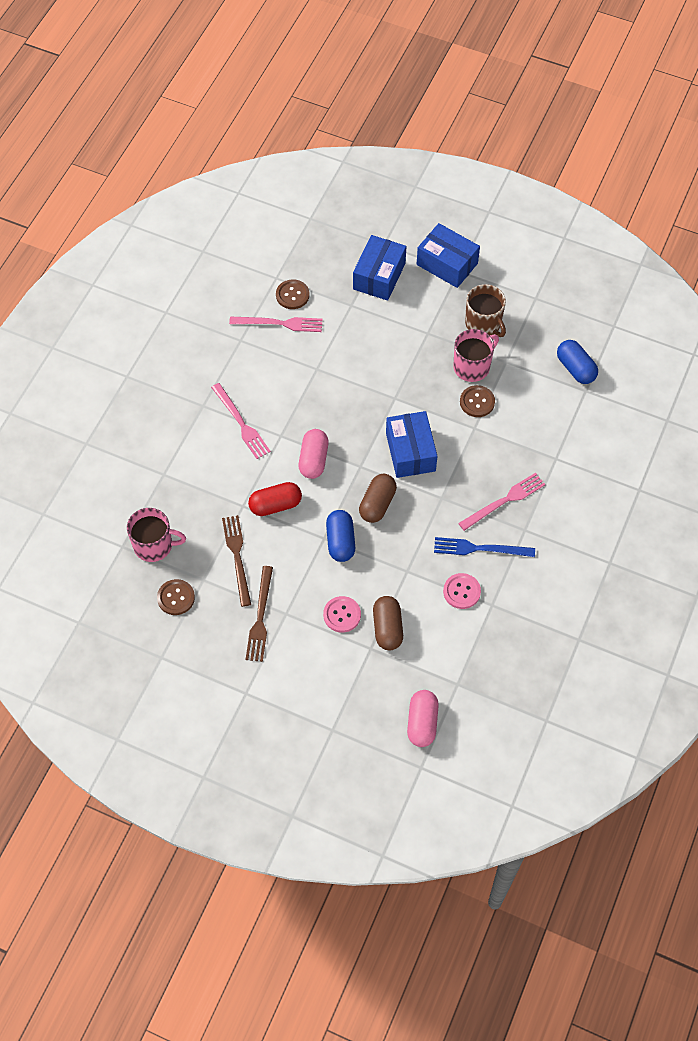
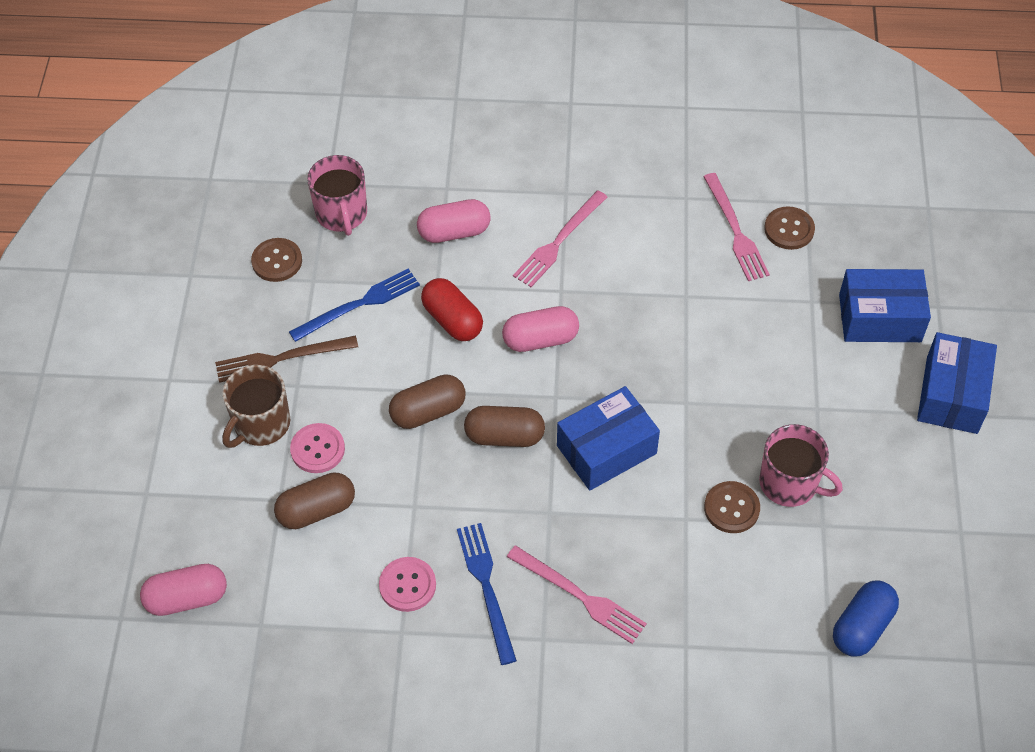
camera: 70 degrees right, 5 degrees down
brown fork [222,515,251,607] -> blue fork [289,269,420,342]
blue capsule [326,510,355,562] -> brown capsule [389,374,466,429]
brown mug [465,284,506,337] -> brown mug moved to [222,365,291,448]
none -> pink capsule [417,199,491,243]

